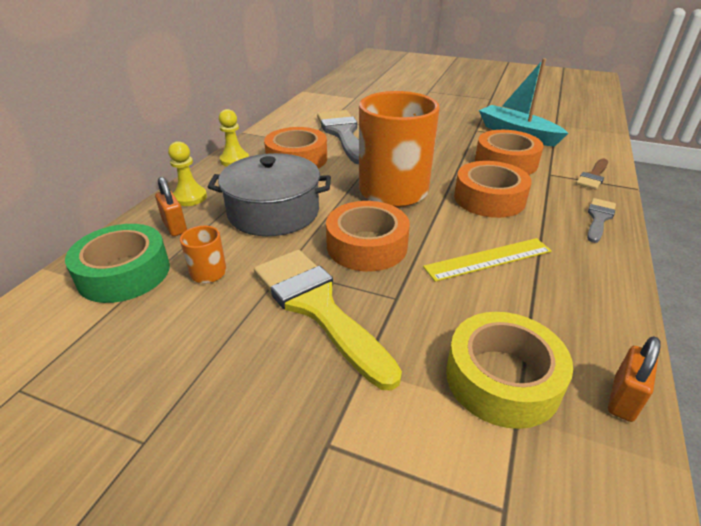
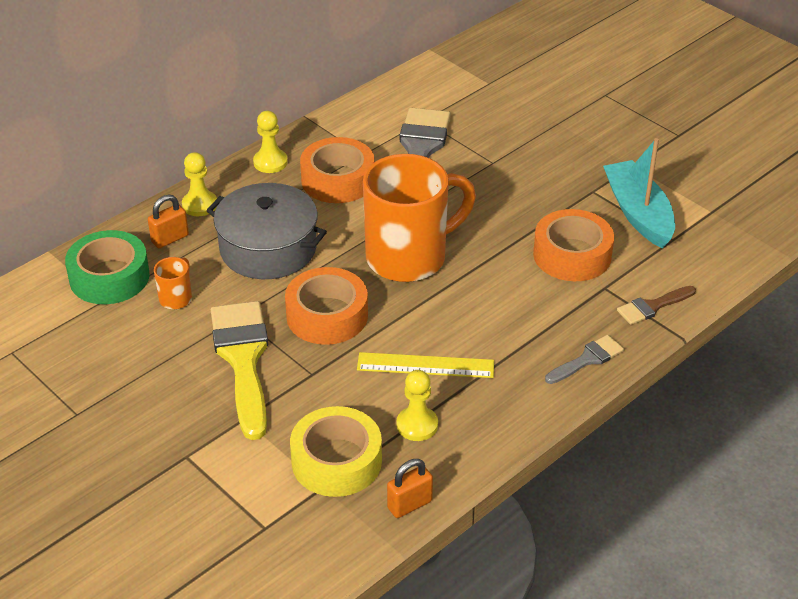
camera: 25 degrees right, 5 degrees up
orange padlock [155,177,187,236] -> orange padlock turned 60 degrees clockwise [148,195,189,248]
orange tape [454,161,532,218] -> none
none -> yellow pawn [396,370,438,441]

